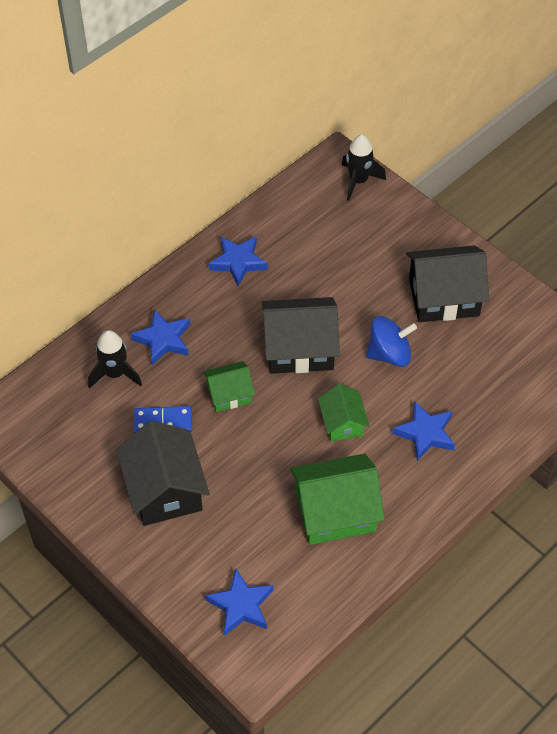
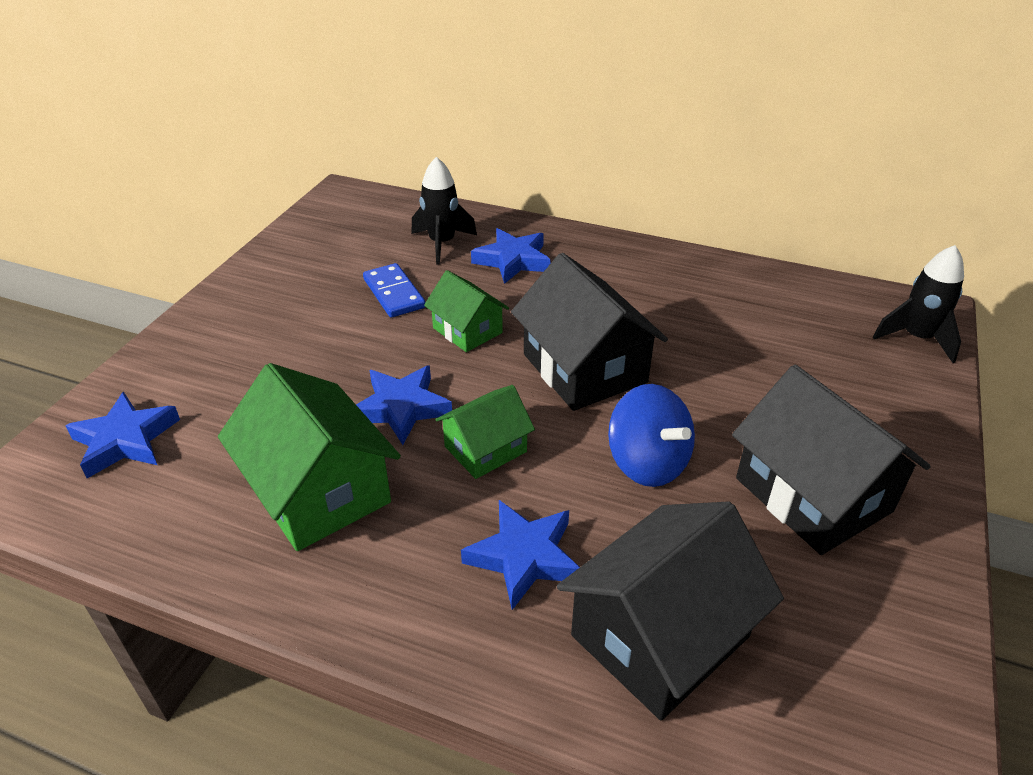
camera: 65 degrees right, 15 degrees down
black house [116,421,210,526] -> black house moved to [557,501,784,720]
blue star [209,236,268,287] -> blue star moved to [356,365,452,445]

